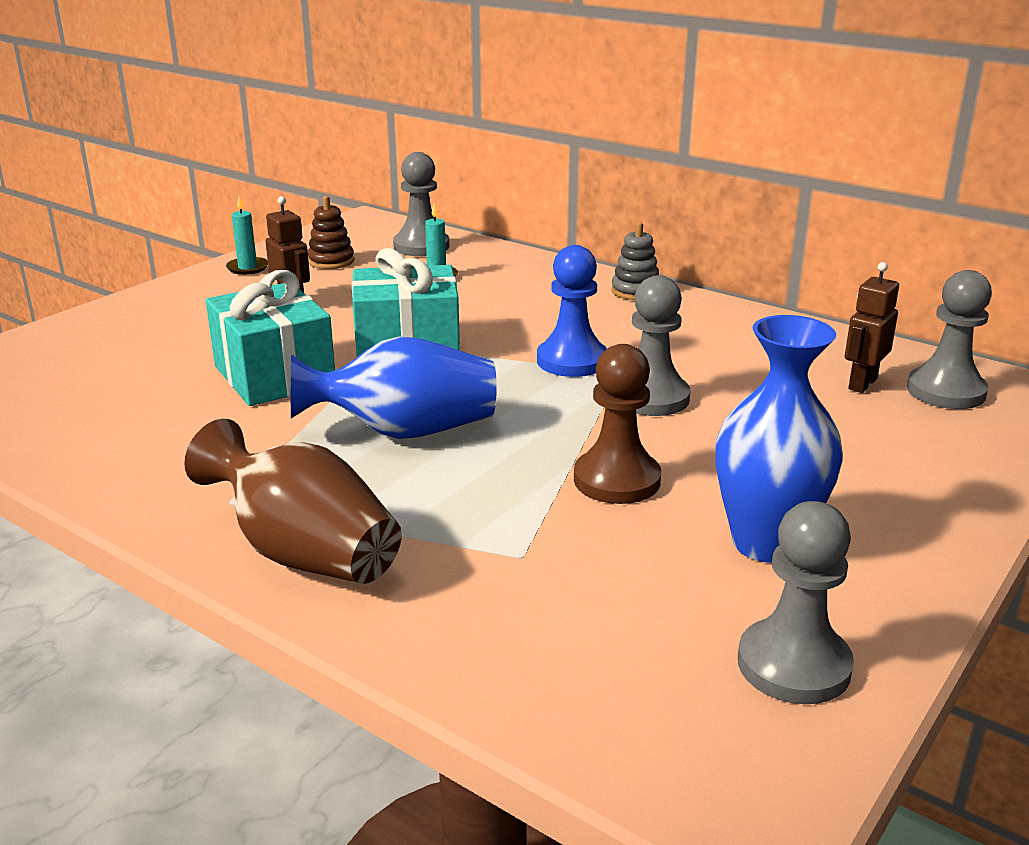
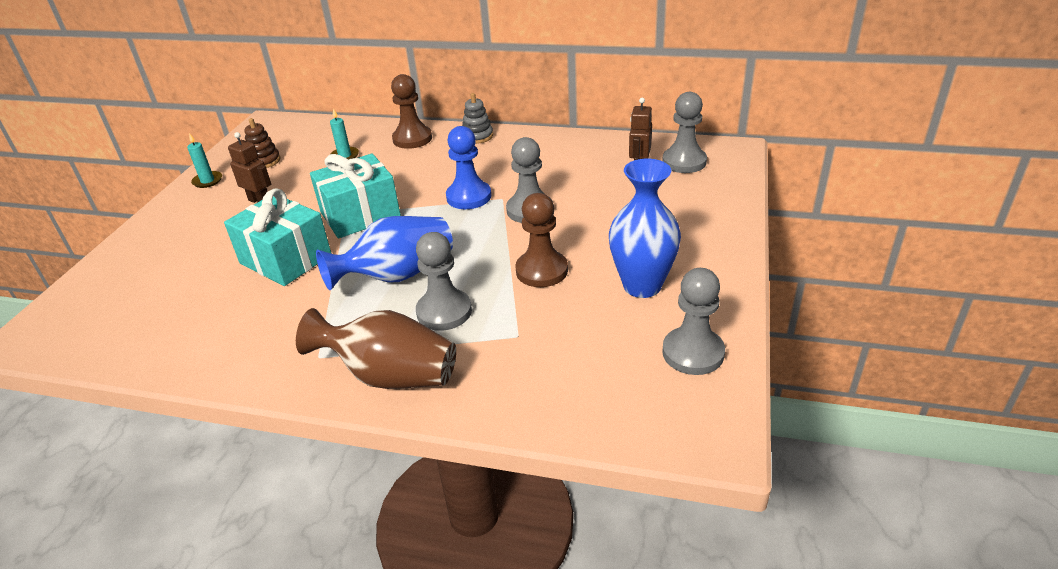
camera: 20 degrees left, 10 degrees up
grey pawn [393,152,449,256] -> grey pawn moved to [416,232,472,331]
none -> brown pawn [391,74,432,149]

